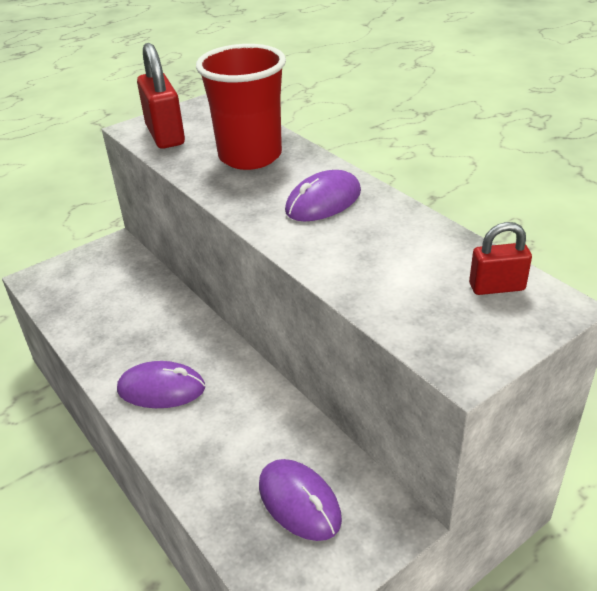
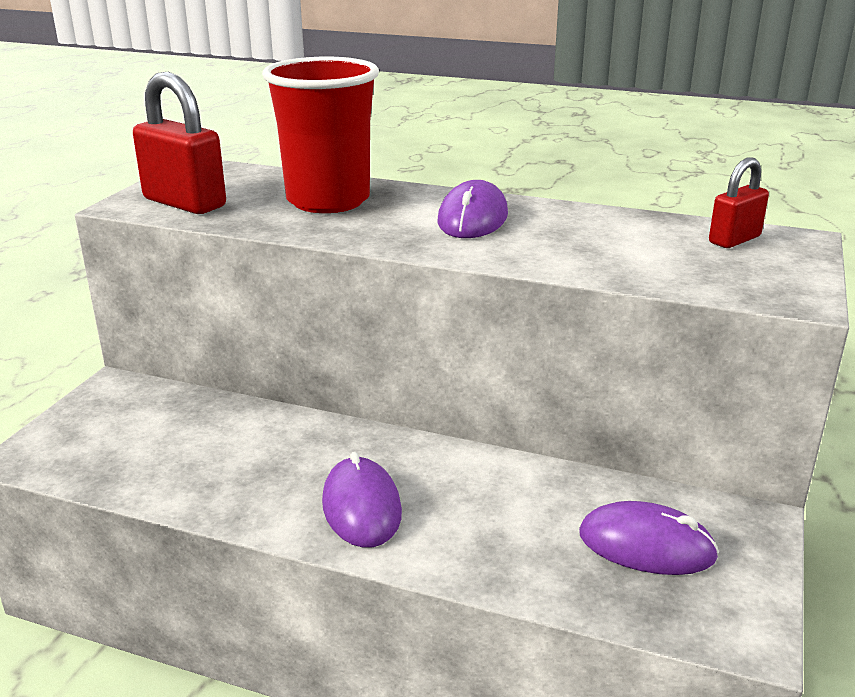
camera: 35 degrees left, 10 degrees down
purple mouse [117,361,205,408] -> purple mouse turned 75 degrees counterclockwise [322,452,402,548]

